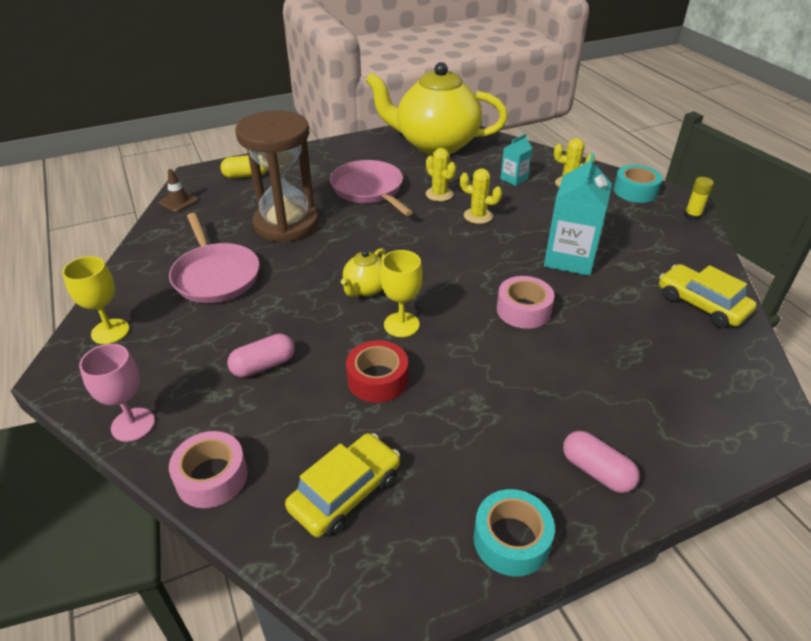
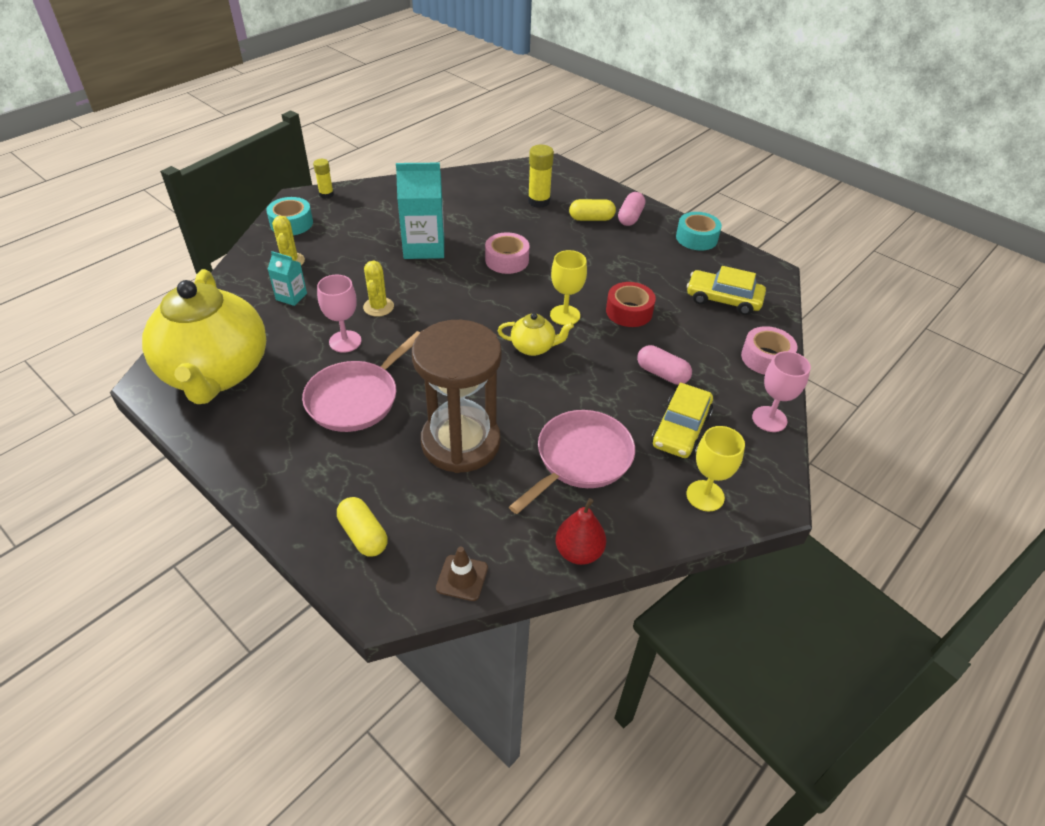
camera: 115 degrees left, 5 degrees up
yellow cactus [426,148,456,201] -> pink goblet [317,275,361,353]
yellow car [659,264,756,328] -> yellow car moved to [651,383,713,458]
none -> yellow glue stick [528,145,554,208]
none -> red pear [555,498,606,565]
none -> yellow capsule [569,199,616,221]

